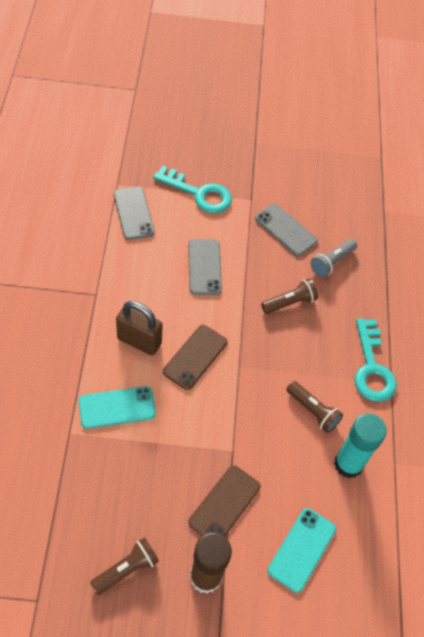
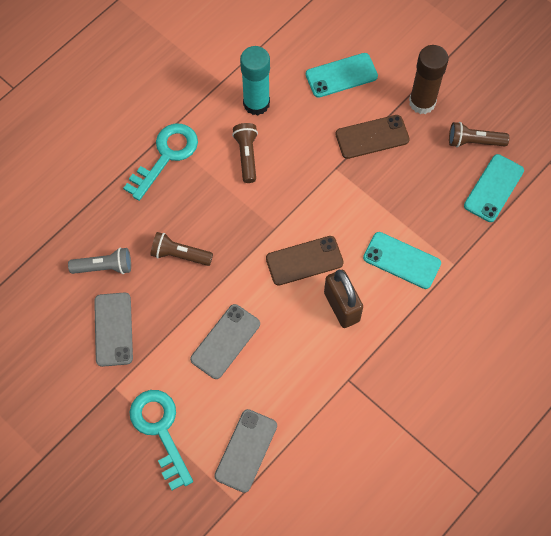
camera: 135 degrees left, 10 degrees up
none -> turquoise phone [464,154,524,222]

